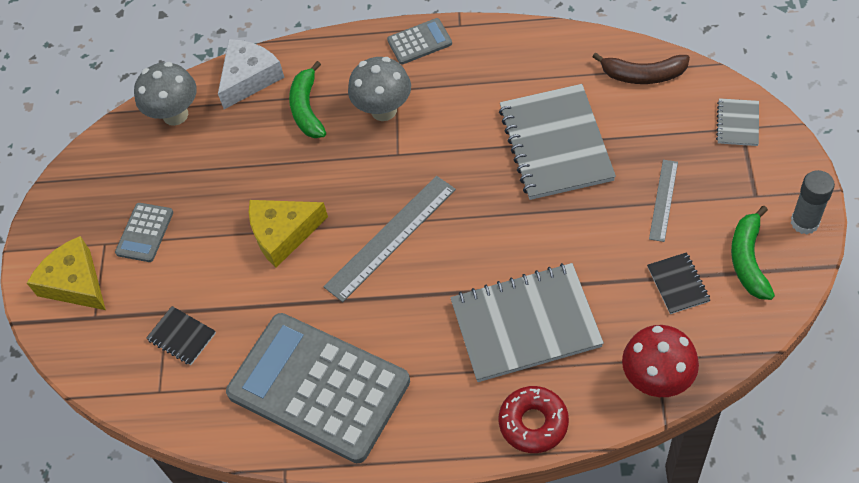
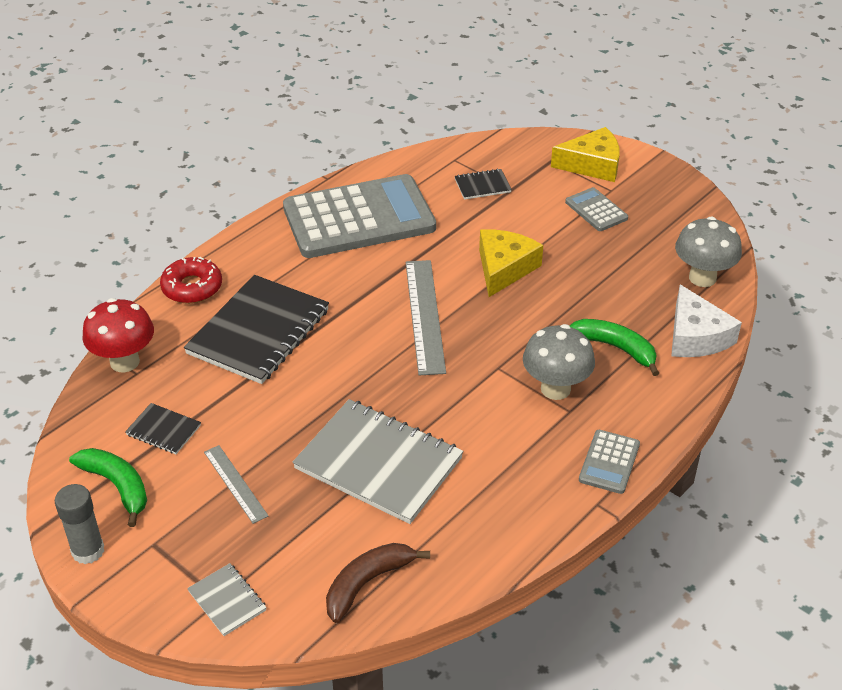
camera: 125 degrees right, 15 degrees down
grey notebook [450,263,604,382] -> black notebook [184,275,329,384]

